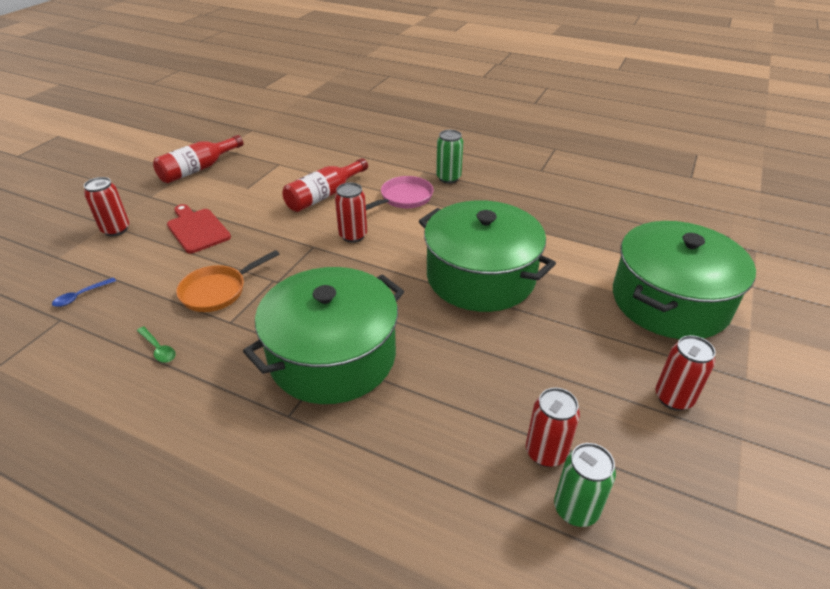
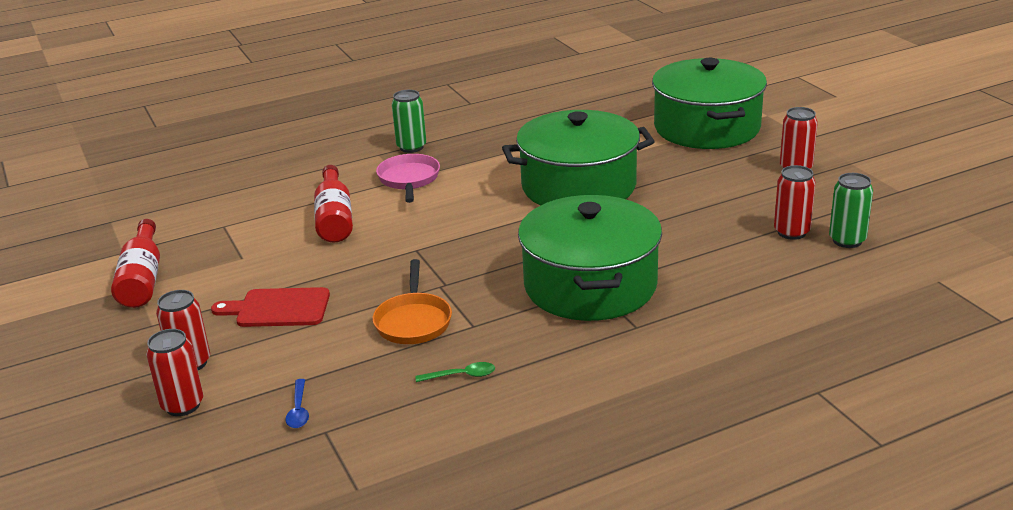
camera: 50 degrees left, 10 degrees down
red can [335,183,367,243] -> red can moved to [146,329,203,416]

